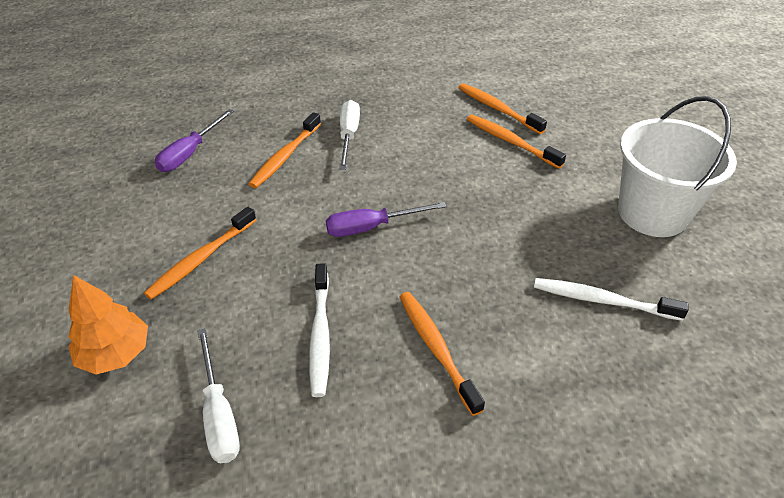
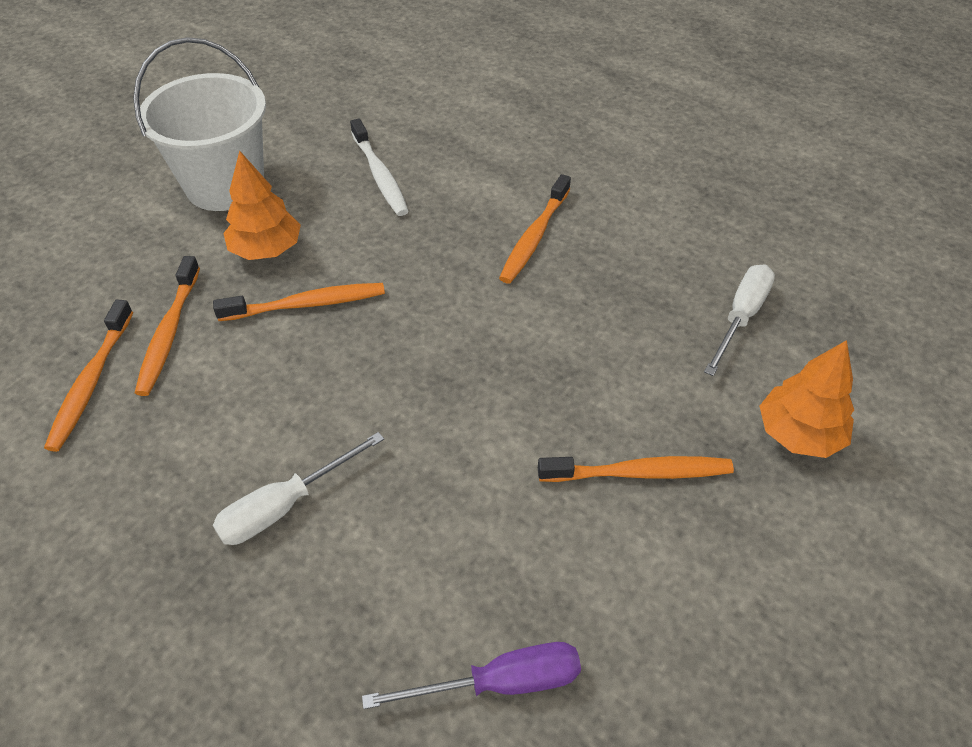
camera: 130 degrees left, 5 degrees up
orange toothbrush [249,112,321,188] -> orange toothbrush moved to [213,283,385,321]
white toothbrush [309,263,330,397] -> none
purple screwdriver [326,202,446,237] -> none
none -> orange tree [223,151,301,260]

